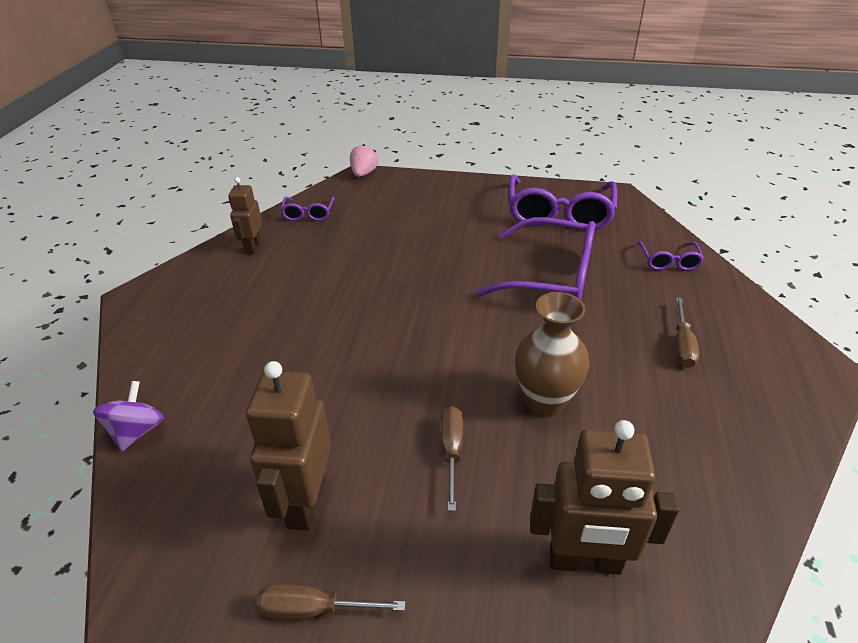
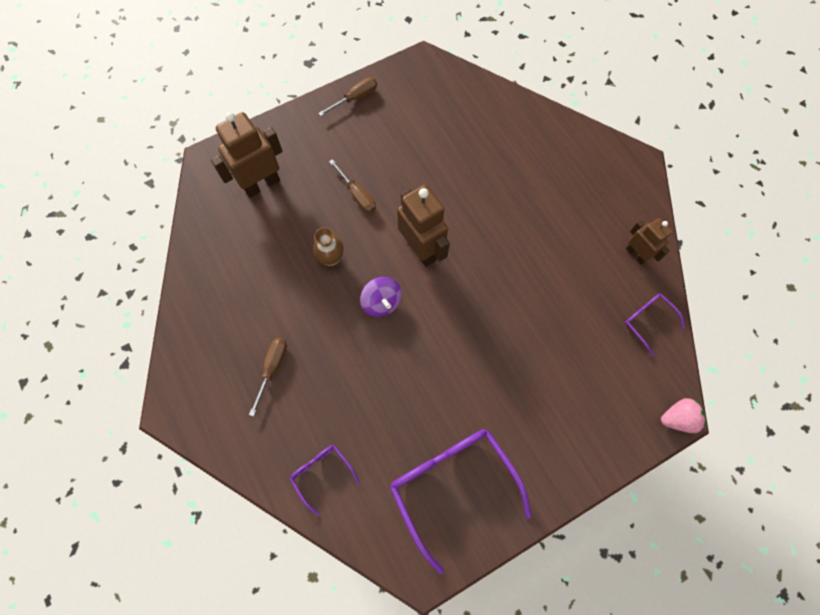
camera: 140 degrees right, 30 degrees up
purple spinning top [93,381,164,451] -> purple spinning top moved to [360,277,402,317]
brown robot [246,361,331,531] -> brown robot moved to [397,184,450,267]
pink strawberry [350,144,378,177] -> pink strawberry turned 75 degrees counterclockwise [661,398,706,433]
purple glasses [476,217,595,300] -> none
brown vase [515,292,589,416] -> brown vase [313,227,344,267], size x0.62
brown screwdriver [675,297,699,368] -> brown screwdriver turned 45 degrees clockwise [249,338,287,416]

